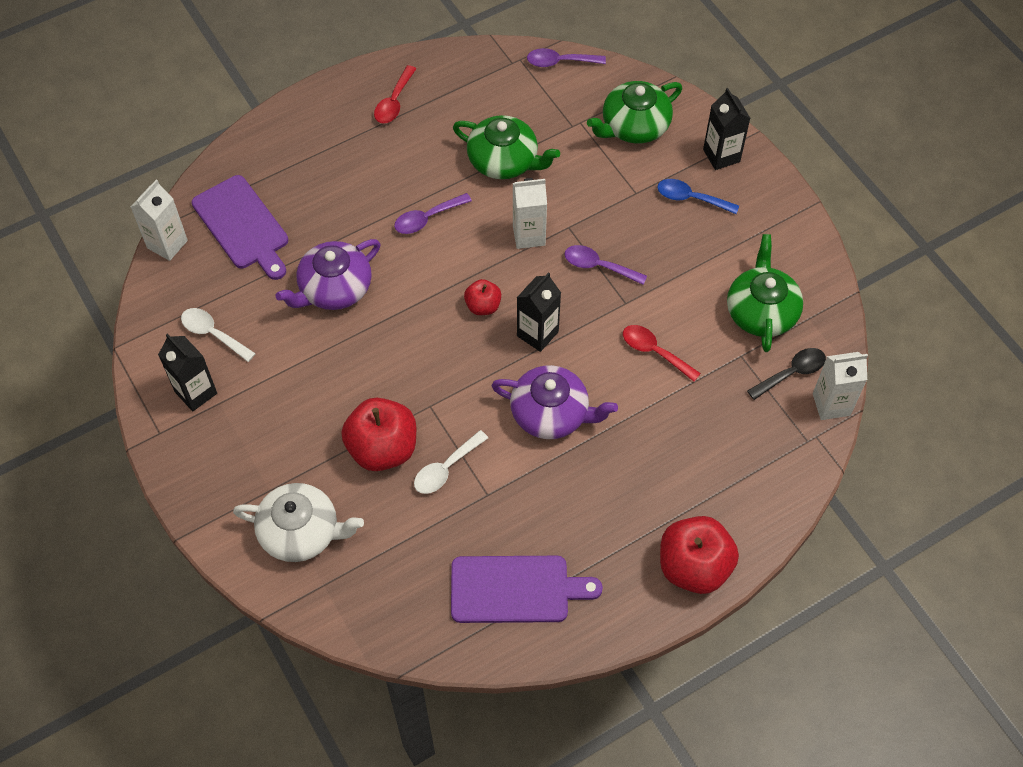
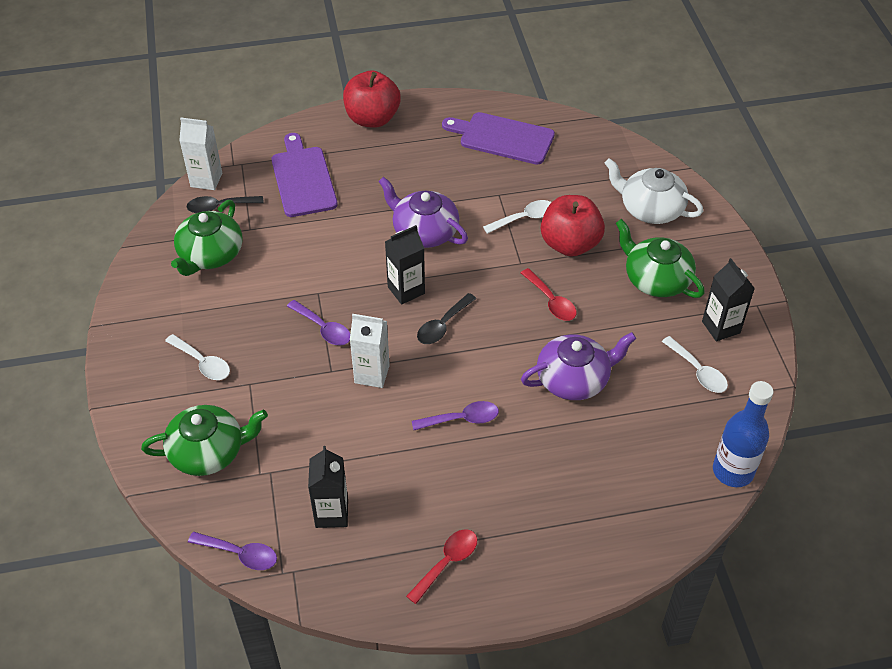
camera: 160 degrees left, 10 degrees down
white carton [131,180,188,261] -> blue bottle [713,381,774,487]
purple cutting board [192,175,288,280] -> purple cutting board moved to [271,133,338,217]
green teapot [453,115,560,179] -> green teapot moved to [616,219,705,298]
red apple [464,279,501,315] -> black spoon [417,293,476,344]
red spoon [623,325,701,381] -> red spoon moved to [521,268,576,321]
blue spoon [657,179,739,214] -> white spoon [165,334,230,380]
black carton [703,88,751,170] -> black carton moved to [308,446,348,528]

